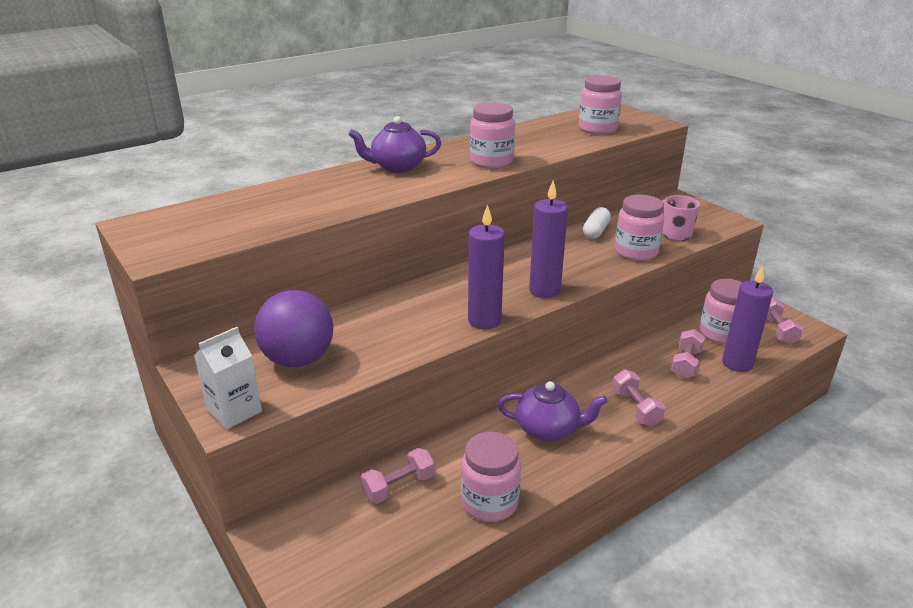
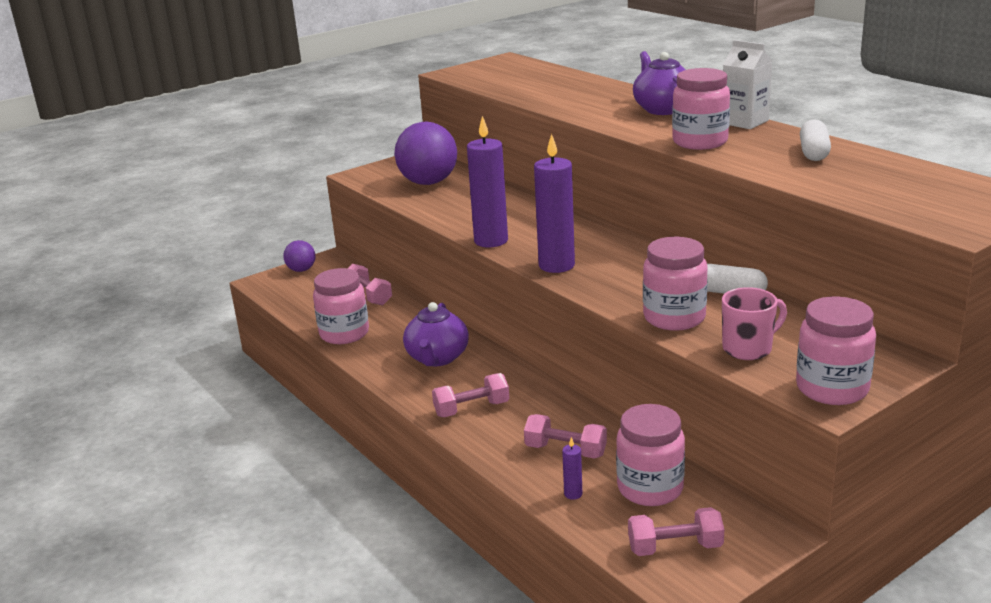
camera: 90 degrees right, 5 degrees down
white carton [194,327,262,429] -> white carton moved to [723,40,773,129]
pink jar [579,75,622,135] -> pink jar moved to [796,296,876,405]
purple candle [722,265,773,372] -> purple candle [562,437,582,500], size x0.42
none -> purple ball [283,240,316,272]
none -> white capsule [800,119,831,161]

